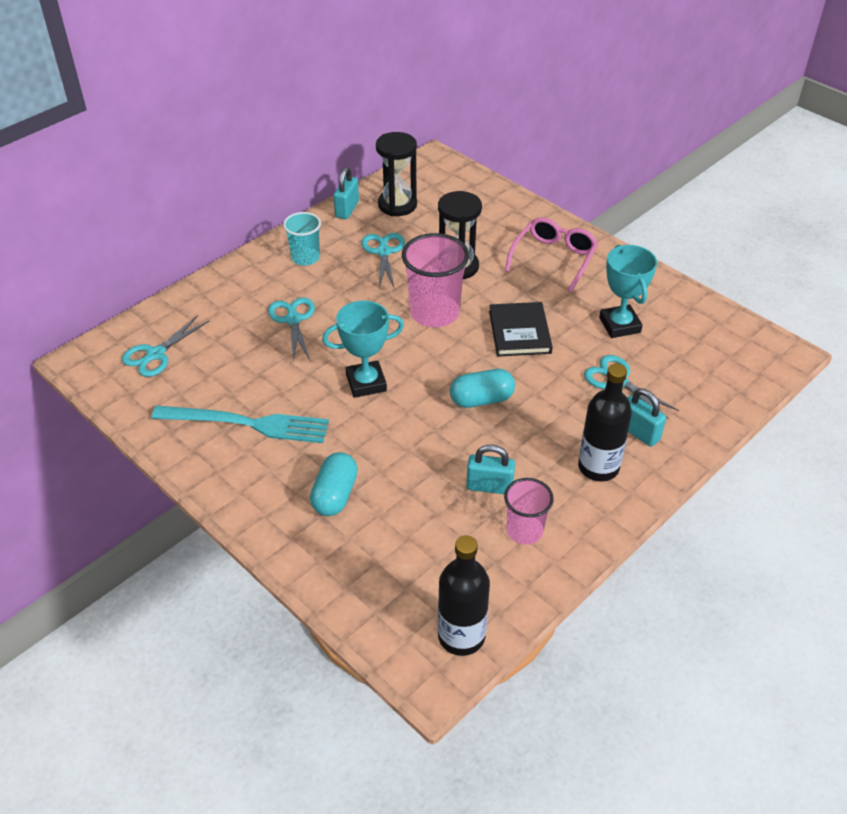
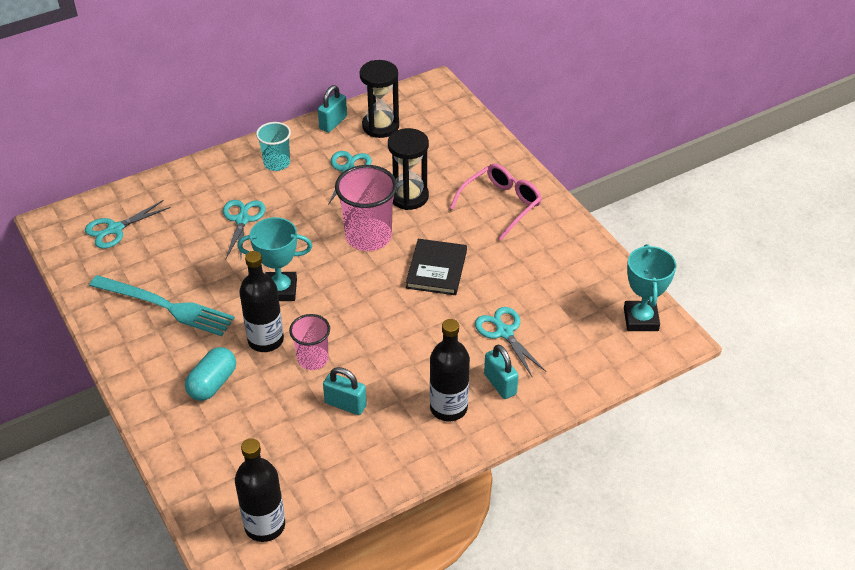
camera: 15 degrees right, 0 degrees up
turquoise capsule [450,369,515,408] -> none
pink cup [504,478,554,545] -> pink cup moved to [289,314,330,370]
turquoise trophy [599,245,657,338] -> turquoise trophy moved to [624,244,676,331]
none -> black bottle [239,251,284,352]

